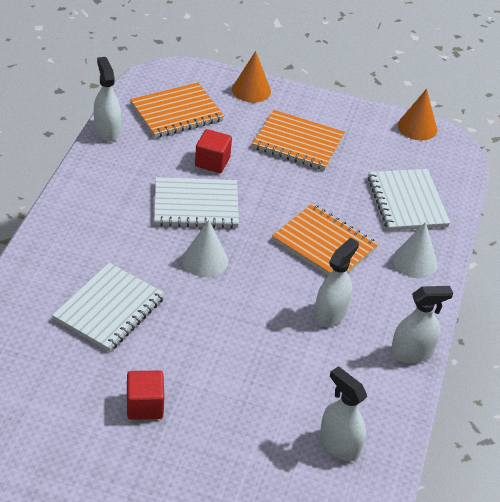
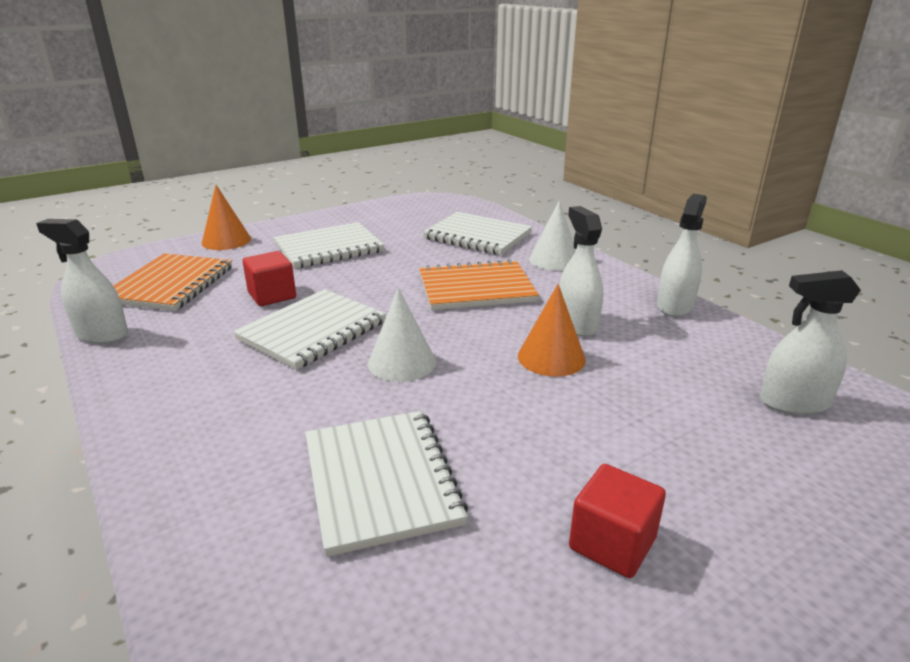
camera: 45 degrees left, 15 degrees down
orange notebook [252,110,345,171] -> white notebook [274,222,385,268]
orange cone [398,89,437,141] -> orange cone moved to [518,284,586,377]

